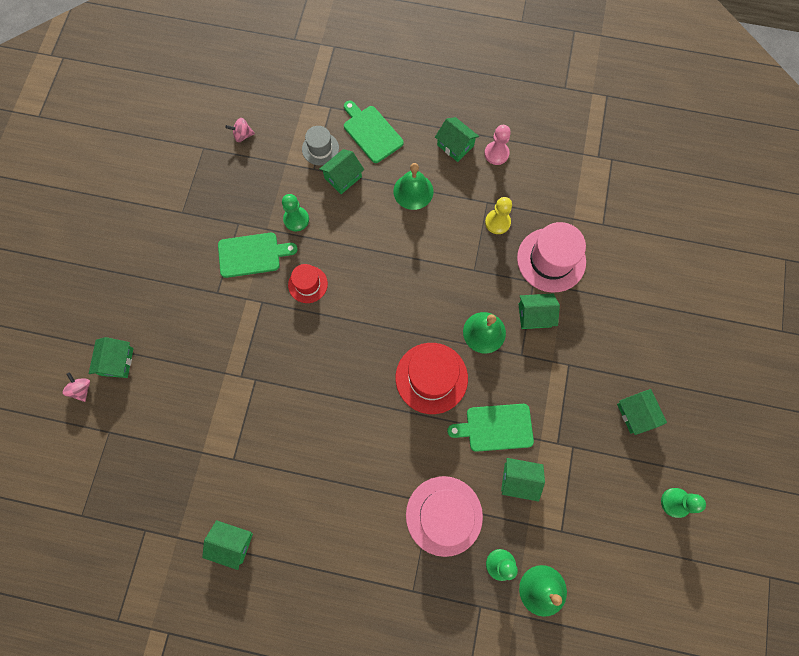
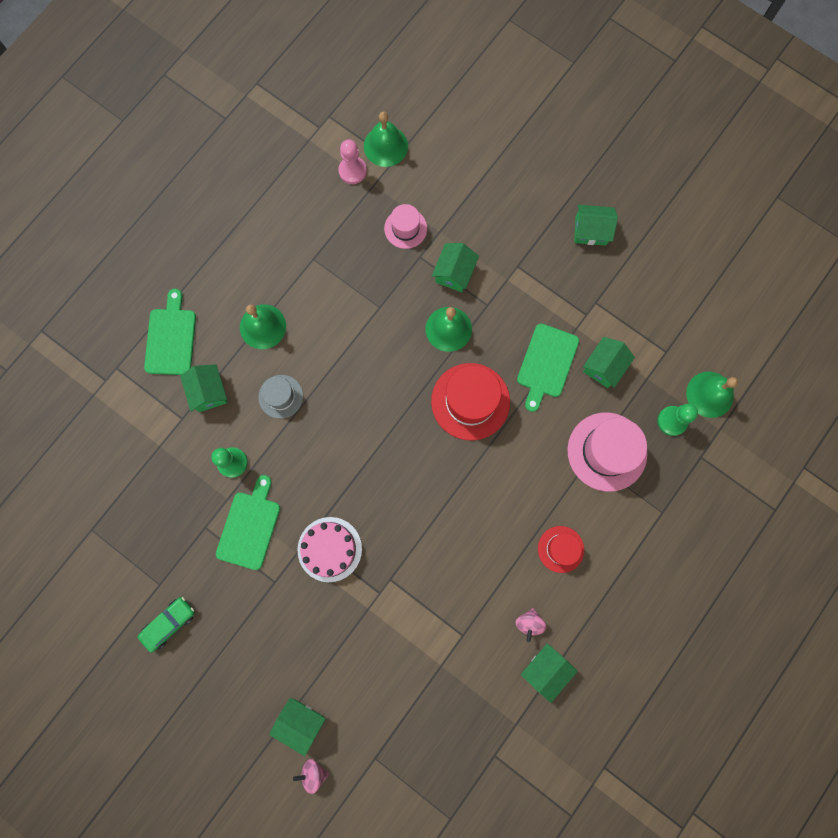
camera: 65 degrees left, 5 degrees up
pink spinning top [225,118,255,142] -> pink spinning top moved to [515,608,546,642]
red hat [288,264,328,303] -> red hat moved to [538,526,584,573]
grey hat [302,126,339,165] -> grey hat moved to [258,375,303,419]
green cutting board [344,101,404,163] -> green cutting board turned 105 degrees clockwise [144,289,196,375]
green house [435,117,479,162] -> none
pink pawn [484,125,511,165] -> pink pawn moved to [338,139,367,184]
yellow pawn [485,197,512,234] -> none
pink hat [517,222,586,293] -> pink hat [384,204,427,249], size x0.57
green pawn [661,488,706,518] -> none
none -> green car [138,597,195,652]
none -> pink cake [297,517,362,582]
none -> green bell [364,111,408,167]

